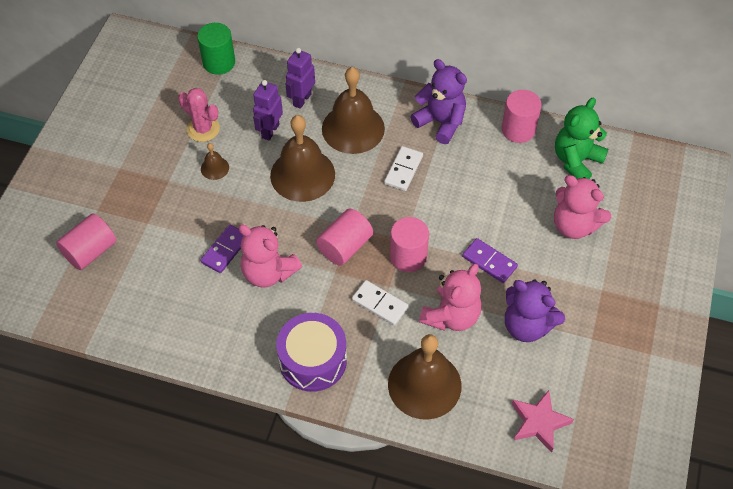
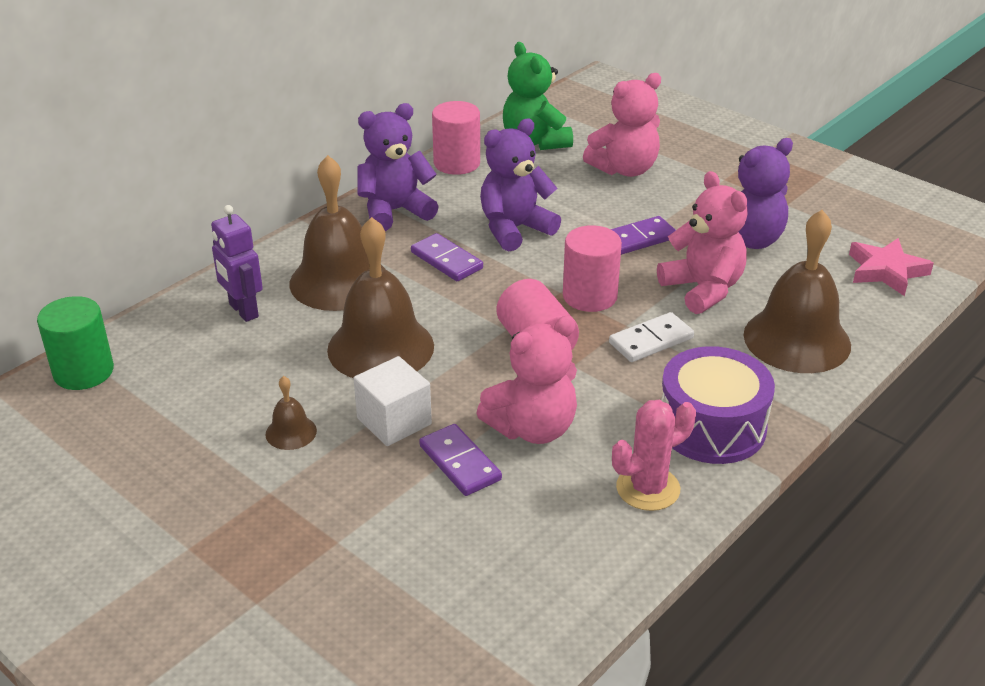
camera: 65 degrees left, 20 degrees down
pink cylinder [56,214,117,270] -> none
pink cactus [178,88,220,142] -> pink cactus moved to [612,400,696,511]
purple robot [253,80,283,141] -> none
white domino [384,146,423,191] -> purple domino [411,233,483,281]
none -> white cube [354,356,432,446]
none -> purple teddy bear [480,118,561,252]

